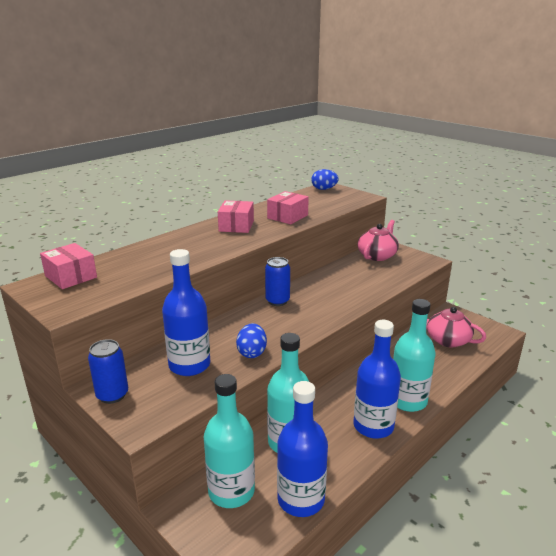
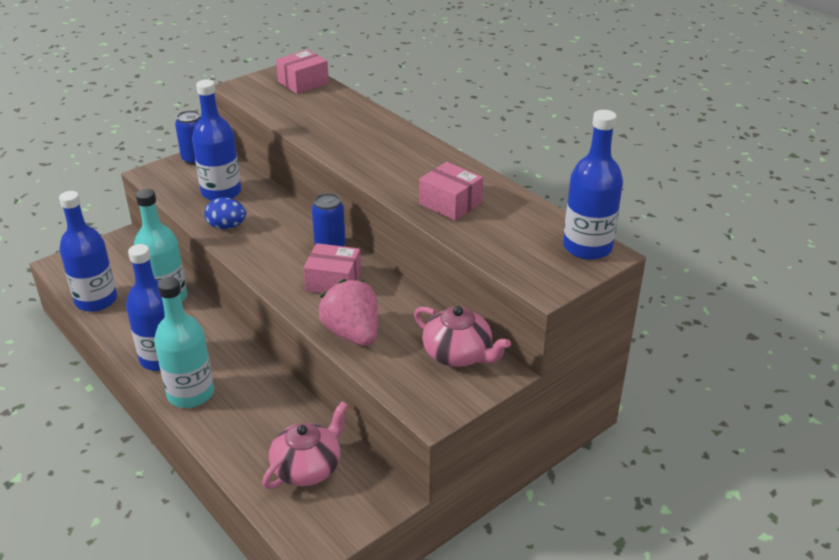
camera: 95 degrees right, 10 degrees up
turquoise bottle [204,374,255,508] -> none
pink box [218,200,254,233] -> pink box moved to [304,243,361,293]
blue egg [311,169,339,190] -> blue bottle [563,110,623,260]
none -> pink strawberry [318,279,378,346]

